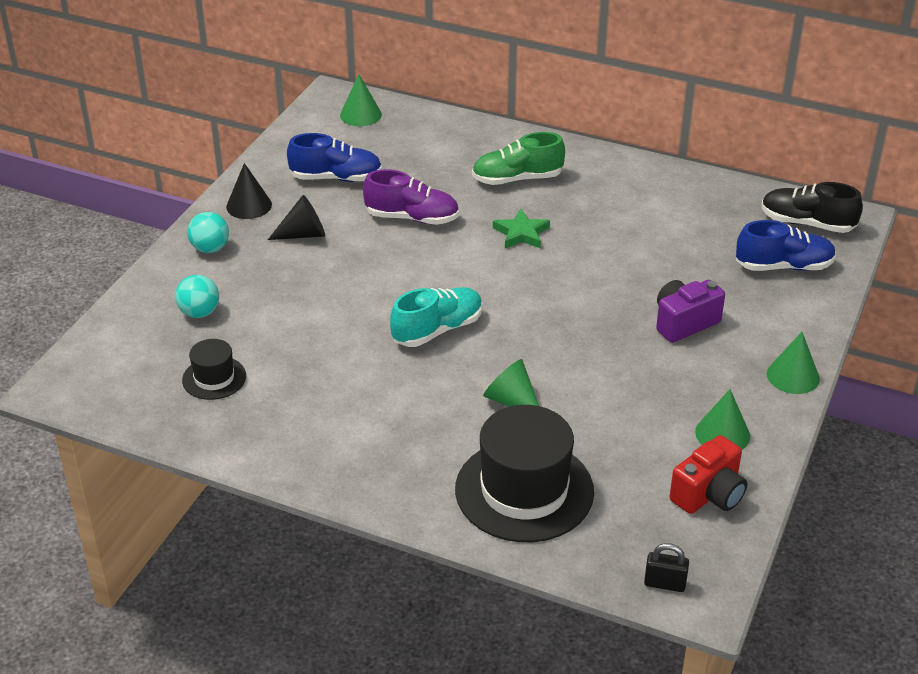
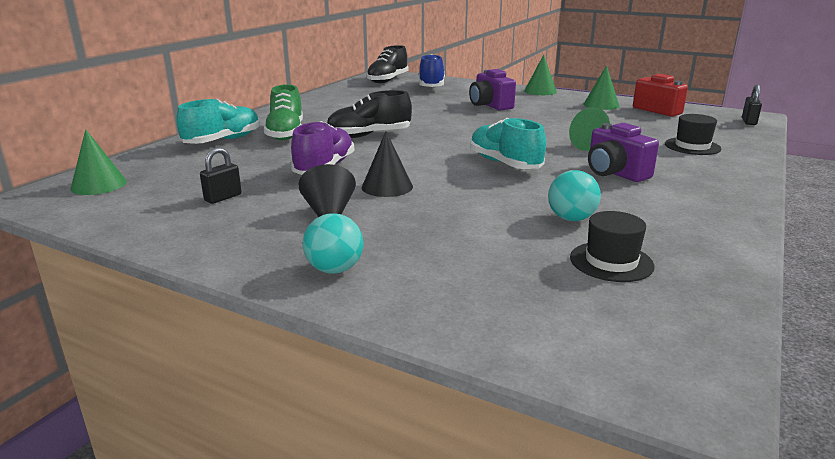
camera: 85 degrees left, 15 degrees down
turquoise ball [175,275,219,318] -> turquoise ball moved to [548,170,601,221]
black cone [226,163,272,219] -> black cone moved to [362,131,413,197]
blue shoe [287,133,382,182] -> black padlock [200,147,242,204]
black hat [455,405,594,542] -> black hat [665,114,721,155], size x0.50
green star [493,209,550,248] -> black shoe [327,90,412,138]
none -> turquoise shoe [176,99,260,144]
none -> purple camera [588,123,659,182]

